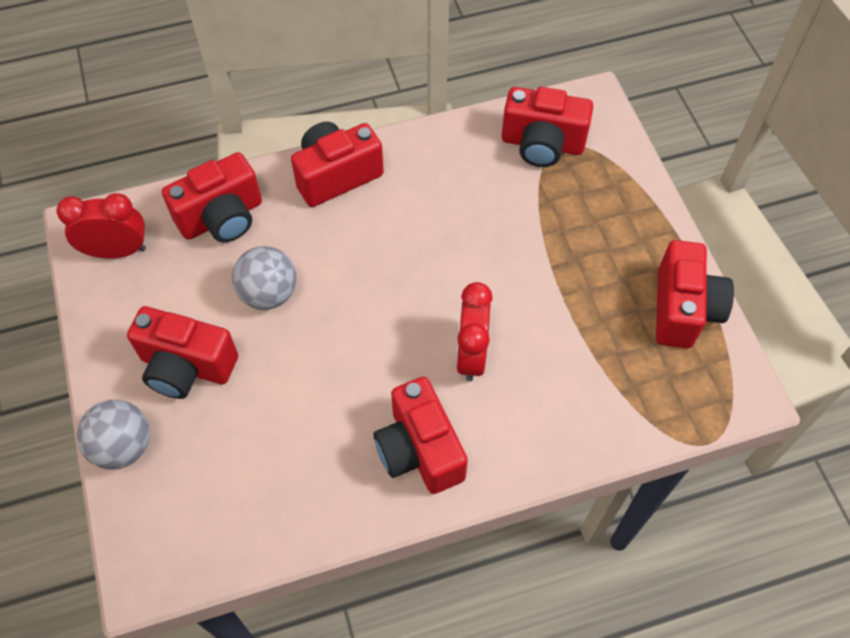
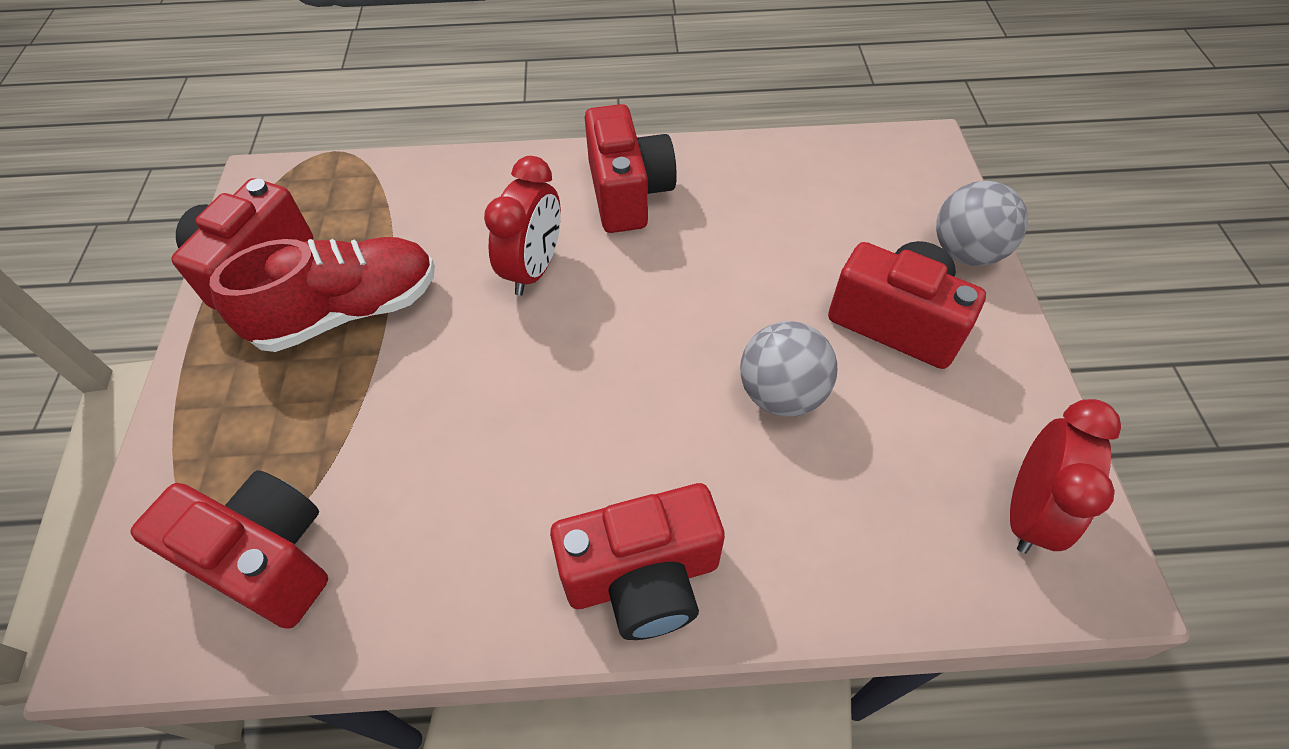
camera: 165 degrees left, 5 degrees down
red clock [57,193,146,259] -> red clock turned 75 degrees counterclockwise [1010,399,1121,554]
red camera [162,152,262,242] -> none
none -> red shoe [209,237,435,352]

